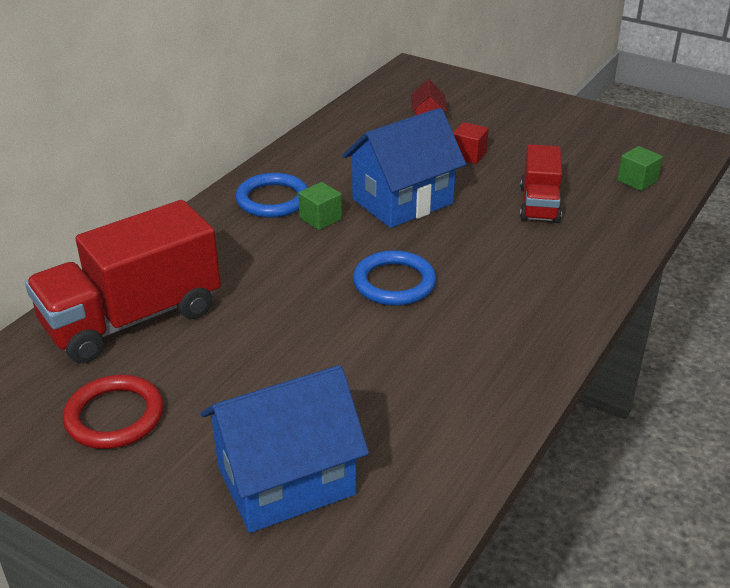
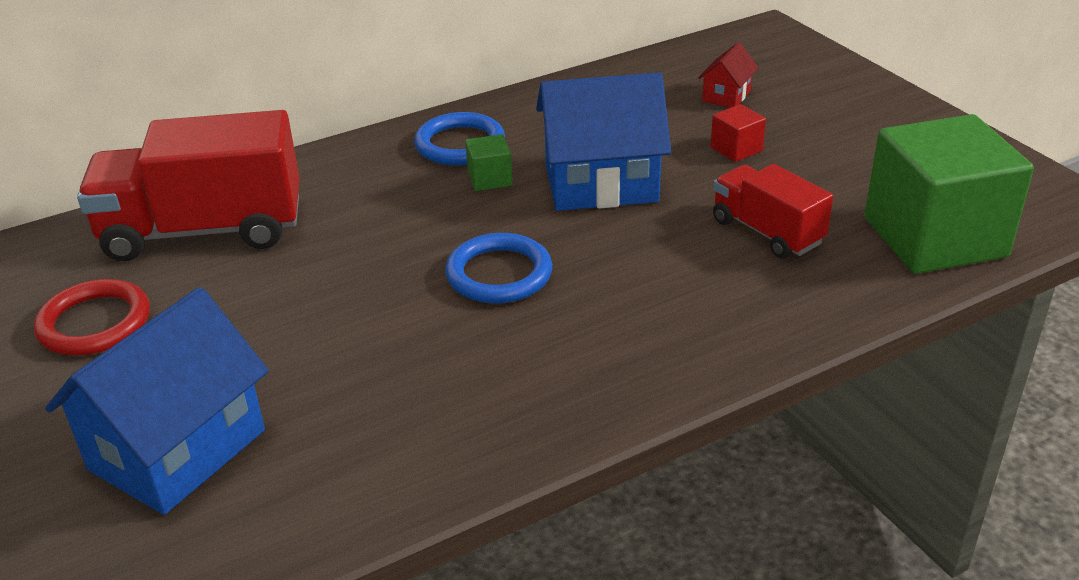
camera: 30 degrees right, 0 degrees up
blue house [200,365,369,533] -> blue house turned 60 degrees counterclockwise [45,287,269,515]
red truck [520,144,562,223] -> red truck turned 105 degrees clockwise [713,164,833,259]
green cube [617,146,663,191] -> green cube [864,114,1034,274], size x2.48

